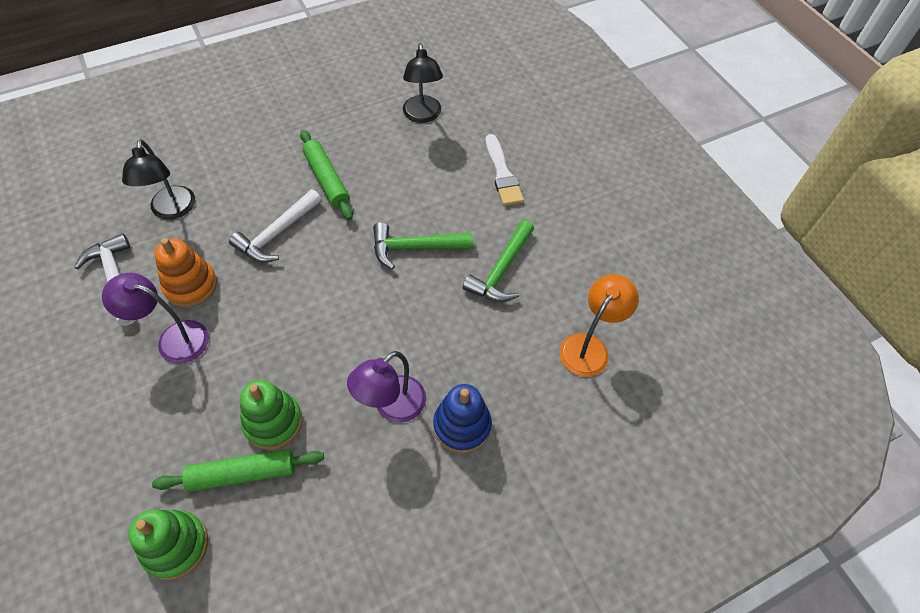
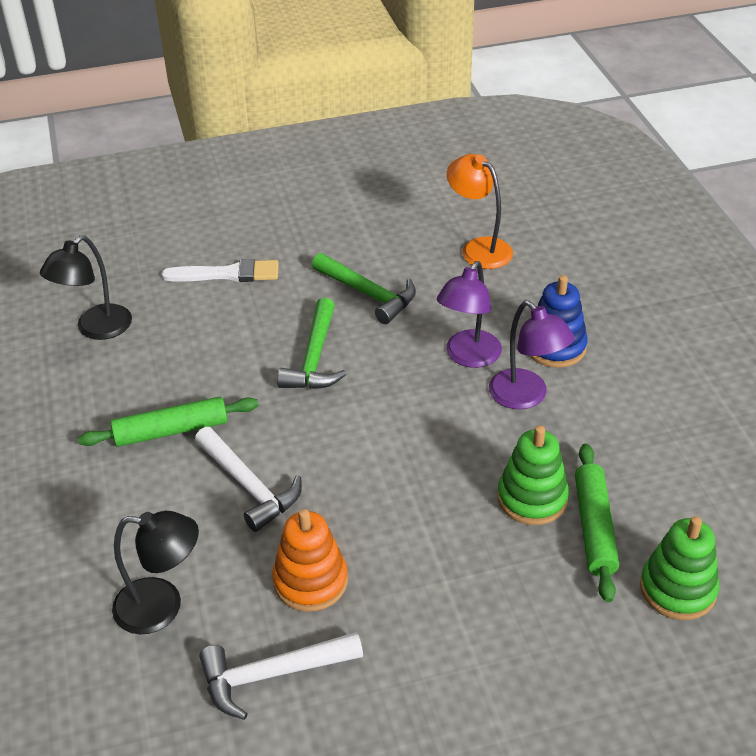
camera: 75 degrees left, 15 degrees down
purple lamp [102,273,209,364] -> purple lamp moved to [437,261,502,368]
black lamp [403,43,443,123] -> black lamp turned 120 degrees clockwise [40,235,132,340]

